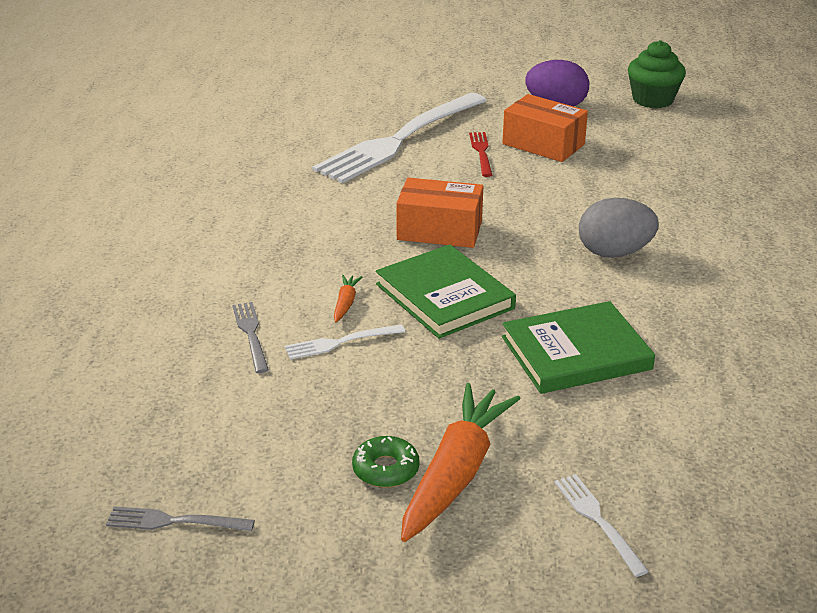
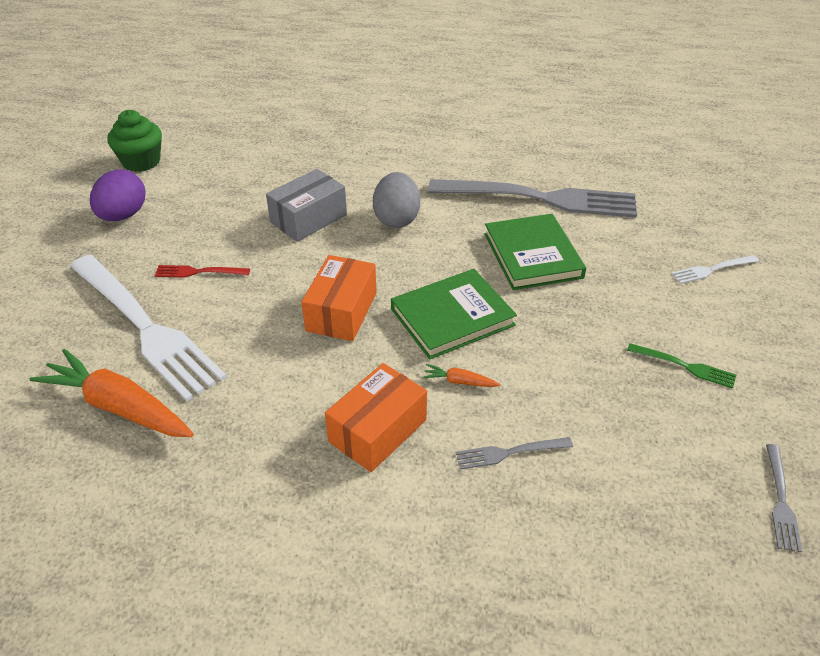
camera: 85 degrees left, 10 degrees up
white fork [285,324,405,359] -> none
green donut [352,436,420,488] -> green fork [627,343,736,389]
orange carrot [401,383,521,542] -> orange carrot moved to [30,349,194,437]
orange box [502,94,588,162] -> orange box moved to [325,363,427,472]
none -> grey box [266,169,347,242]
none -> grey fork [428,179,637,218]

